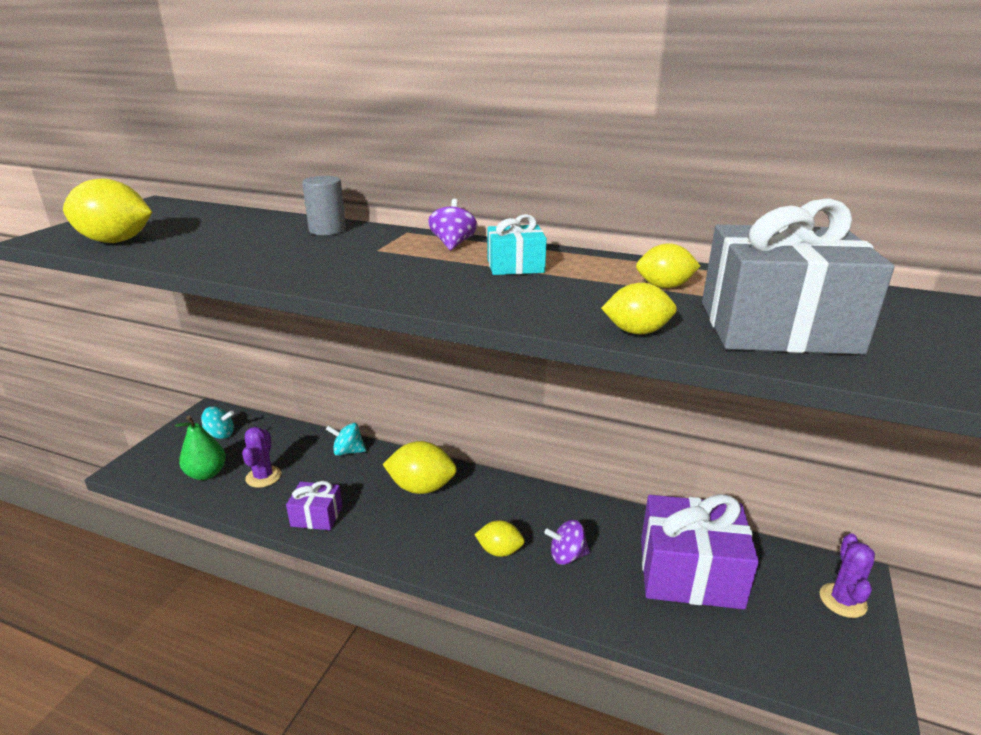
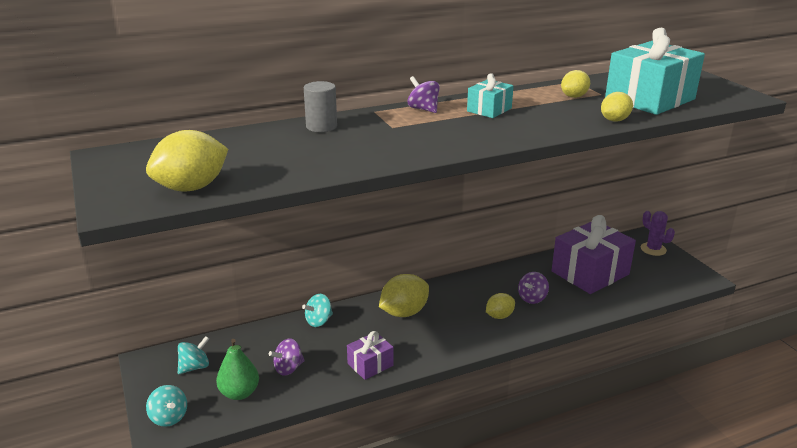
camera: 45 degrees left, 0 degrees up
purple cactus [242,427,281,488] -> purple spinning top [269,338,305,376]
grey gift [702,199,895,355] -> turquoise gift [605,28,705,115]
none -> turquoise spinning top [146,385,187,427]

